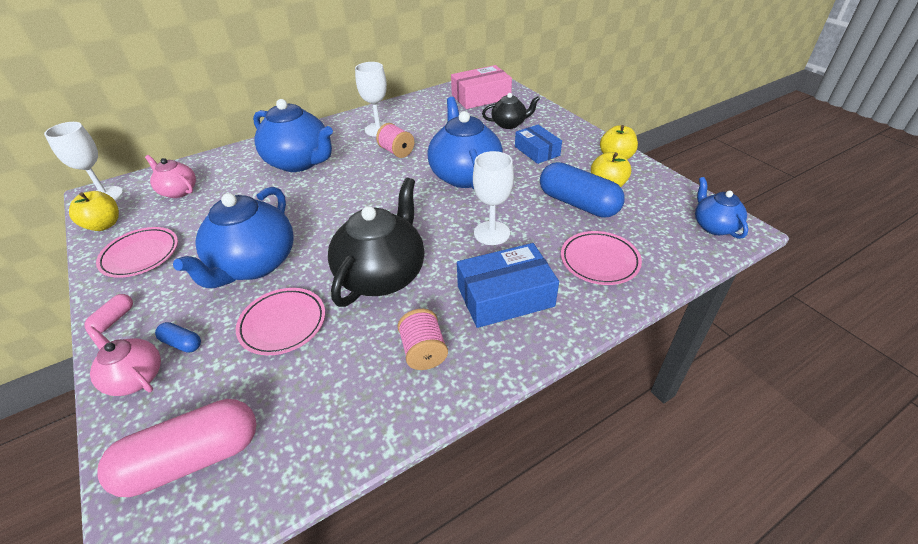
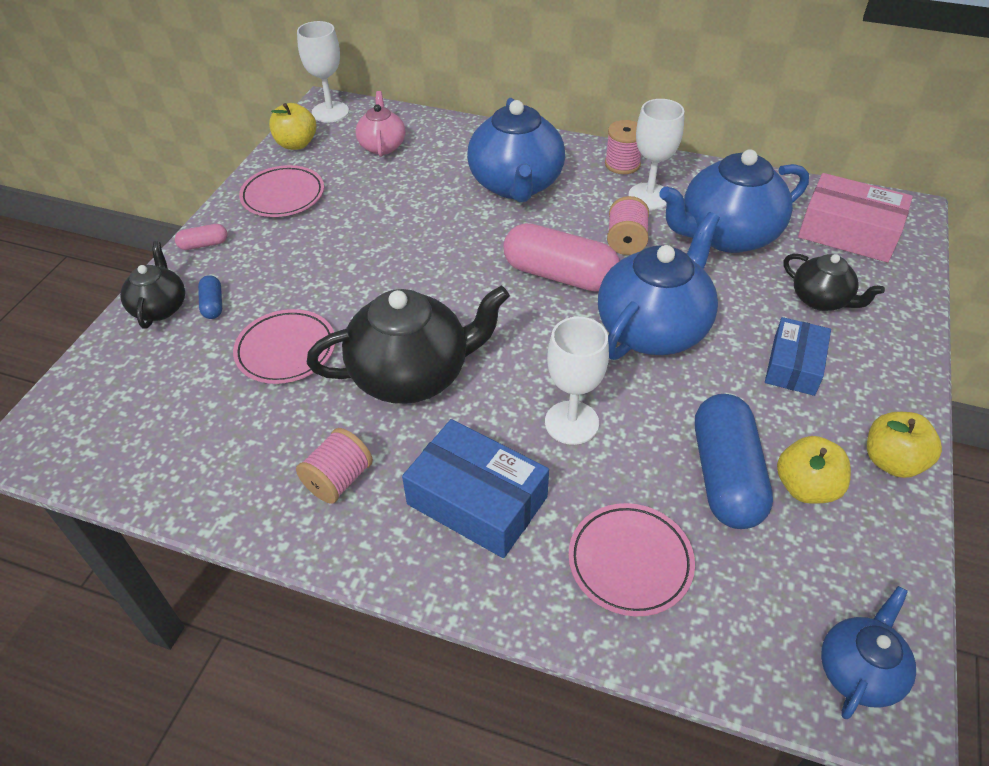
camera: 50 degrees right, 5 degrees up
pink teapot [86,326,161,396] -> black teapot [120,241,185,329]
pink capsule [97,399,257,497] -> pink capsule moved to [503,223,620,292]
blue teapot [173,187,293,288] -> blue teapot moved to [659,149,809,253]
none -> pink spool [605,120,641,174]

